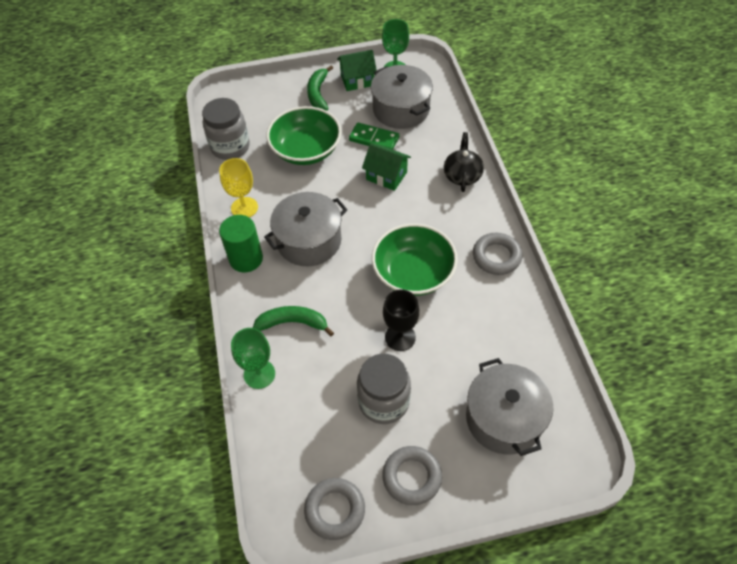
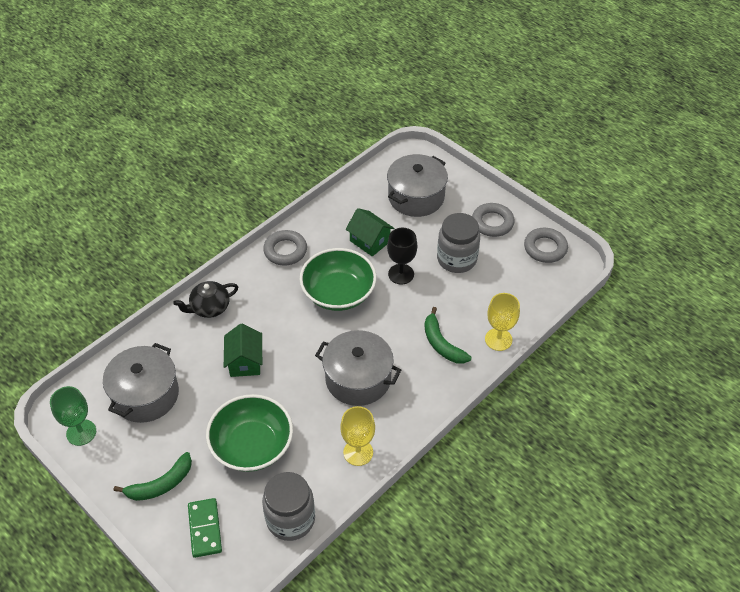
camera: 125 degrees left, 5 degrees down
green cylinder [219,215,263,272] -> none
green goblet [231,328,275,389] -> yellow goblet [485,293,520,351]
green house [337,50,377,91] -> green house moved to [346,208,395,257]
green domino [349,123,399,150] -> green domino moved to [188,498,222,558]

